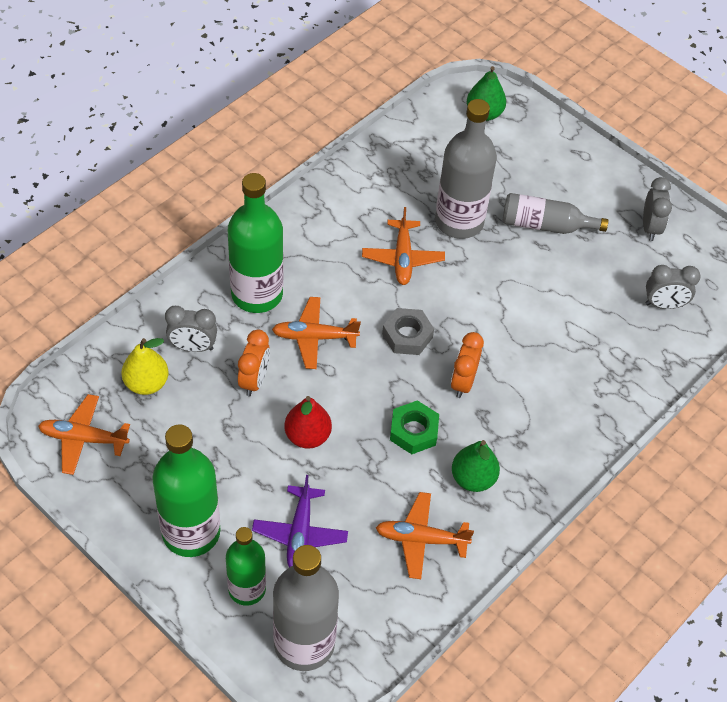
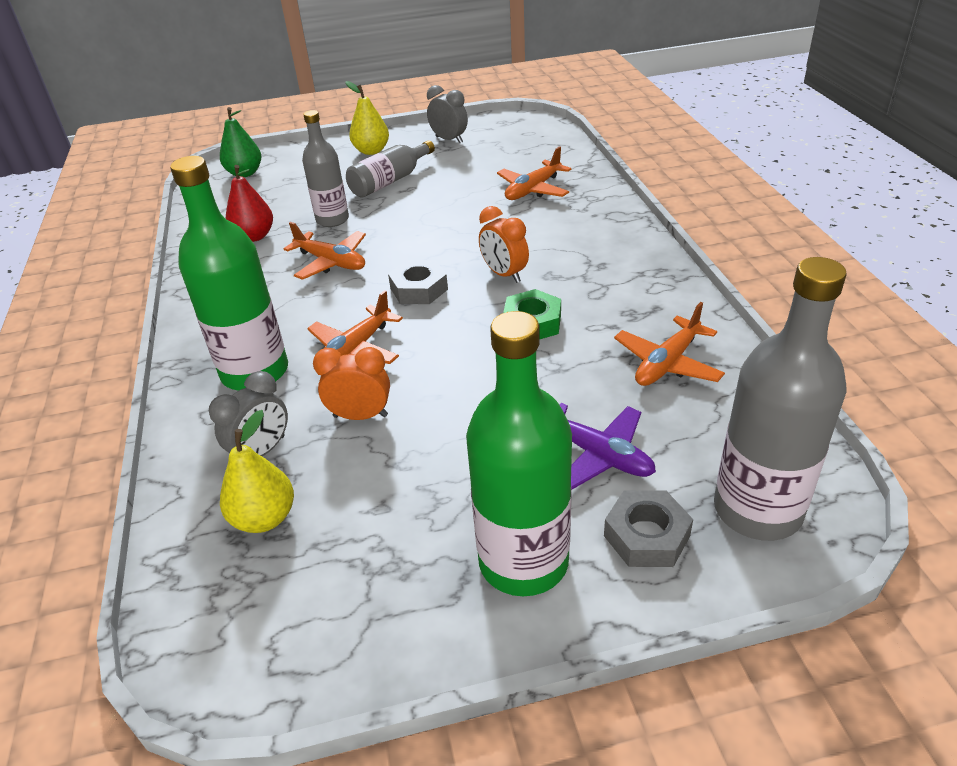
camera: 50 degrees left, 15 degrees down
orange plane [38,394,130,475] -> orange plane moved to [497,146,571,200]
green bottle [226,527,266,606] -> grey nut [604,490,693,567]
orange clock [238,330,270,396] -> orange clock turned 45 degrees counterclockwise [313,347,390,420]
red pear [284,396,332,449] -> red pear moved to [226,165,273,242]
grey bottle [435,99,497,239] -> grey bottle [302,110,349,227], size x0.63
green pear [452,440,500,492] -> none
grey clock [645,265,701,309] -> none
none -> yellow pear [345,81,389,155]

